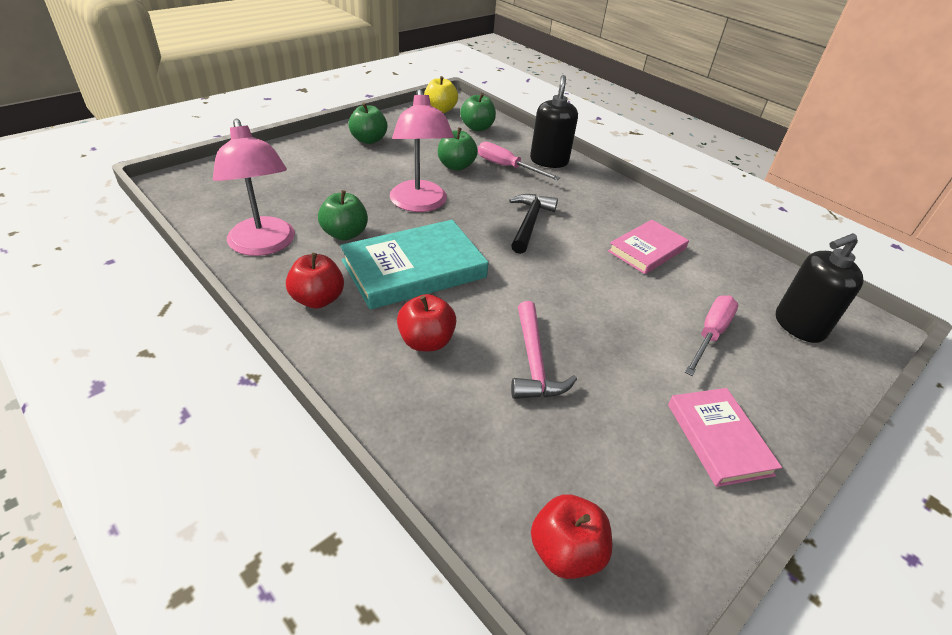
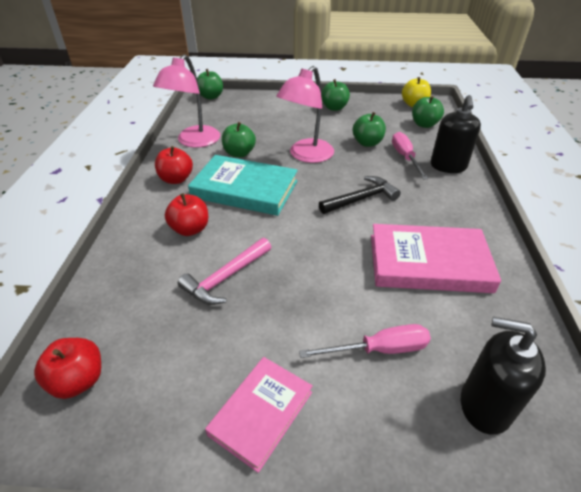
camera: 50 degrees right, 0 degrees up
black soap dispenser [530,75,578,168] -> black soap dispenser turned 135 degrees clockwise [431,95,481,173]
pink book [608,220,689,274] -> pink book [371,224,501,293], size x1.61
none -> green apple [197,69,223,100]

